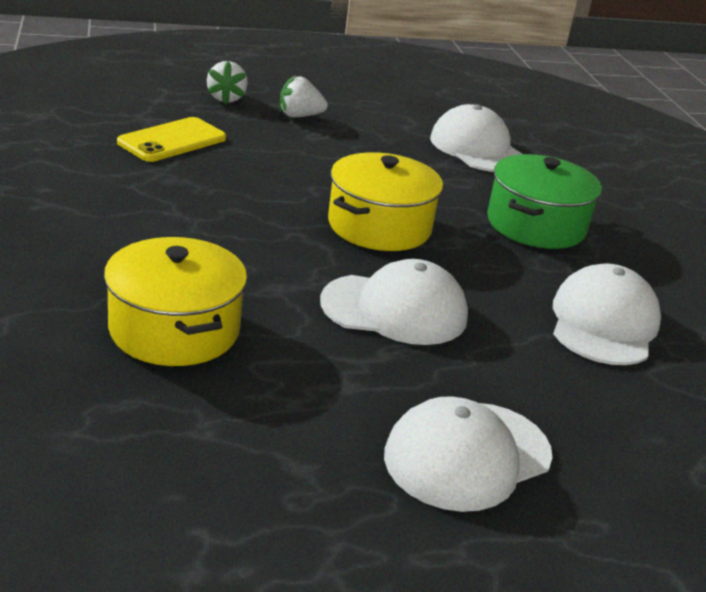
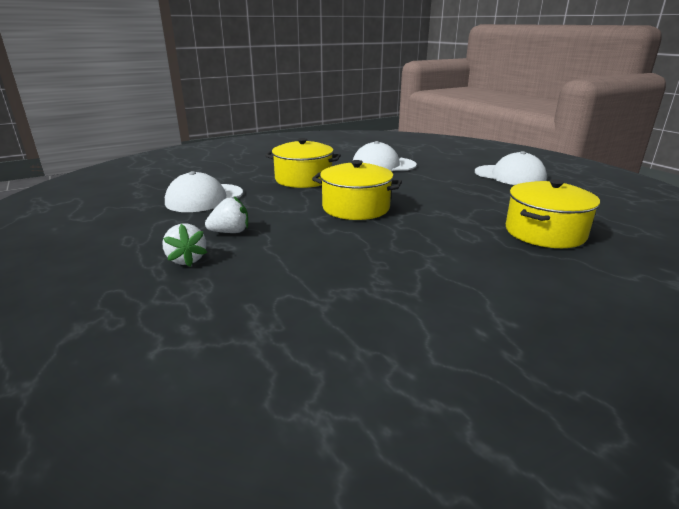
camera: 105 degrees left, 5 degrees down
yellow phone [117,117,226,162] -> none
white strawberry [207,61,248,104] -> white strawberry moved to [205,196,248,233]
white cap [320,259,468,345] -> none
green pot [487,154,602,249] -> yellow pot [265,138,341,188]

